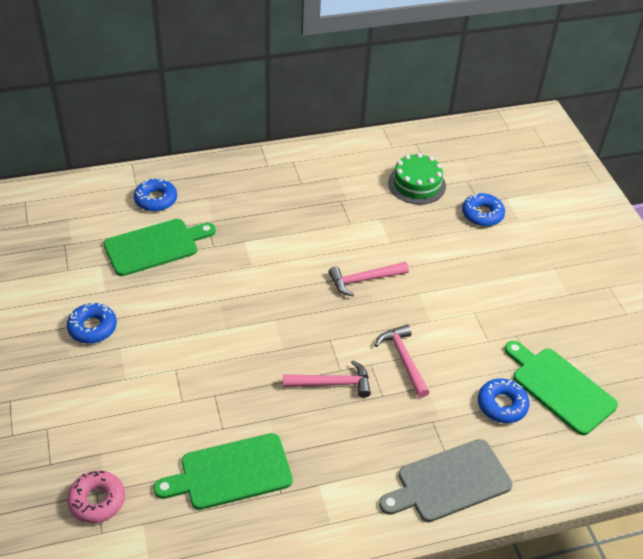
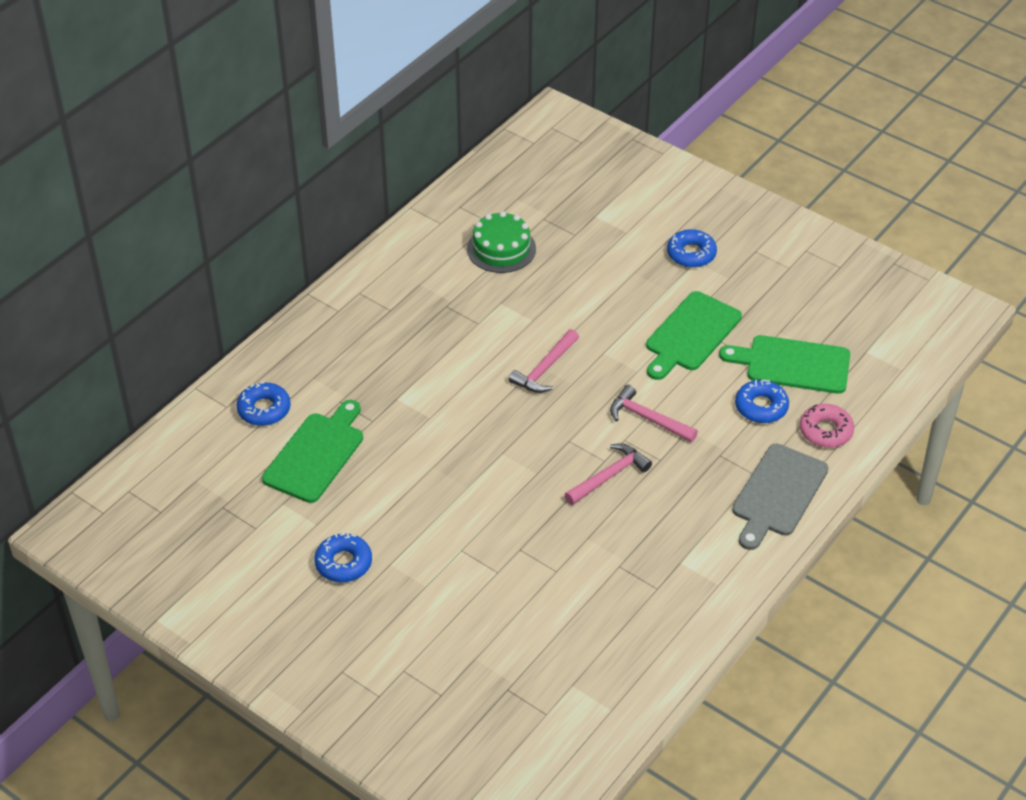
camera: 35 degrees left, 0 degrees up
pink donut [67,470,125,523] -> pink donut moved to [800,404,854,448]
green cutting board [154,433,293,510] -> green cutting board moved to [646,291,742,380]
blue donut [462,193,505,226] -> blue donut moved to [667,229,717,268]

